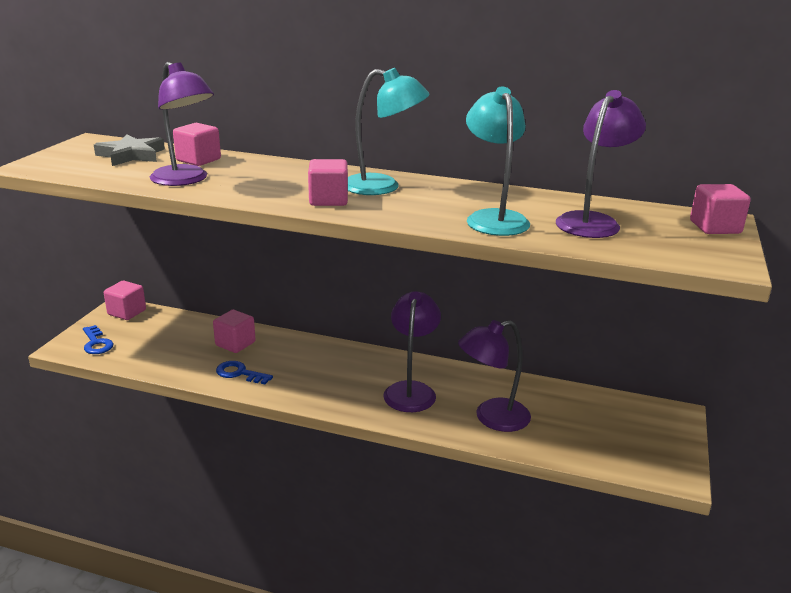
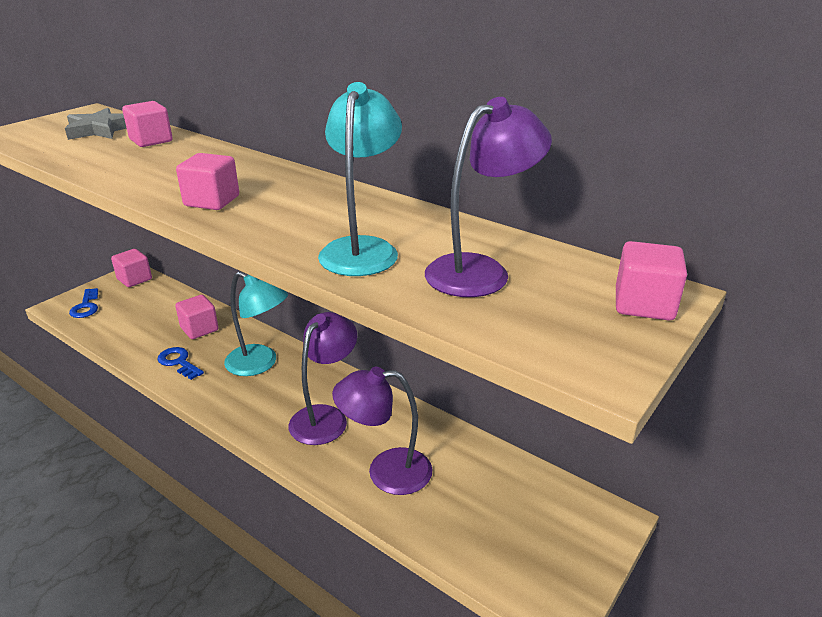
camera: 20 degrees right, 5 degrees up
purple lamp [150,62,214,186] -> none
turquoise lamp [348,68,430,195] -> turquoise lamp moved to [224,271,288,376]

